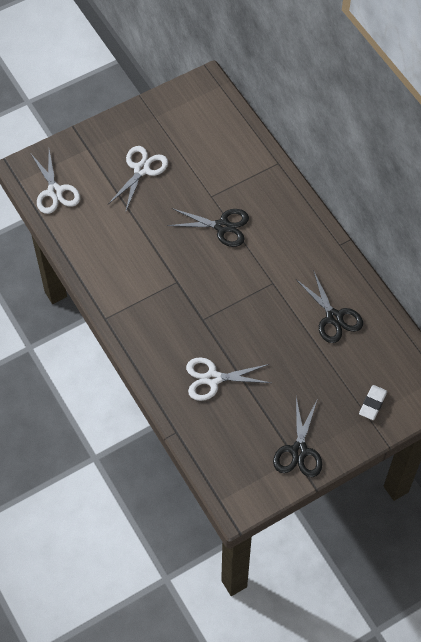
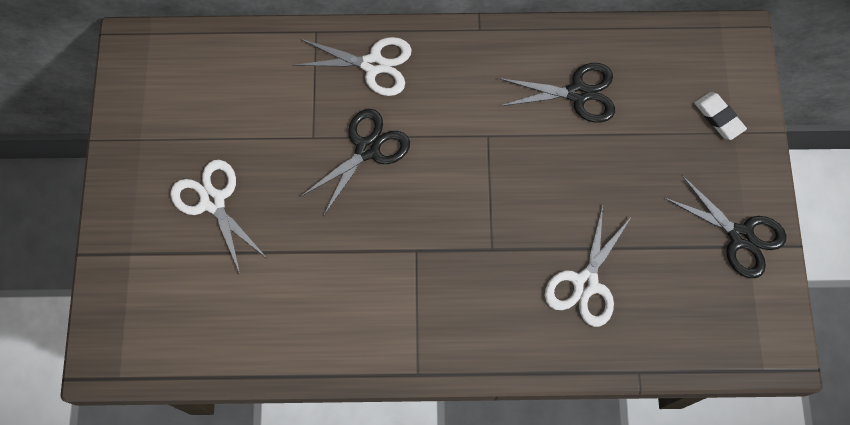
camera: 60 degrees left, 10 degrees up
white scissors [31,150,80,214] -> white scissors moved to [294,37,412,96]

